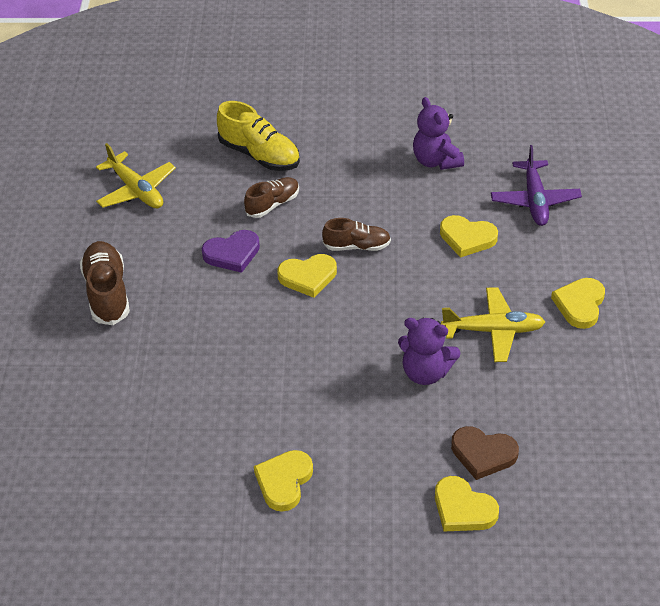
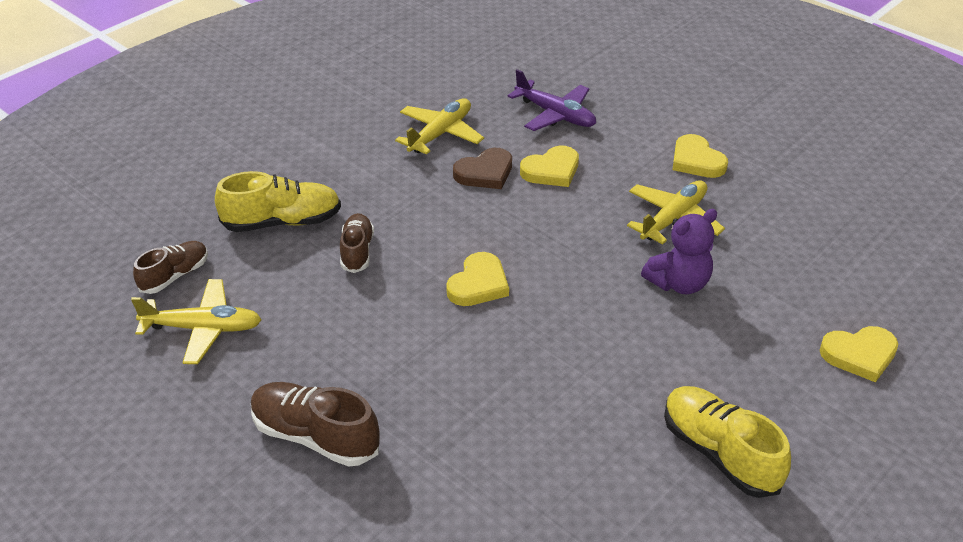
camera: 50 degrees left, 5 degrees down
purple heart [202,230,260,273] -> none
yellow heart [254,450,313,512] -> yellow shoe [664,386,791,498]
brown shoe [322,218,391,251] -> brown shoe moved to [133,241,208,294]
purple teddy bear [413,97,464,170] -> yellow plane [395,98,484,155]
brown heart [451,426,519,480] -> brown heart moved to [453,148,512,189]

